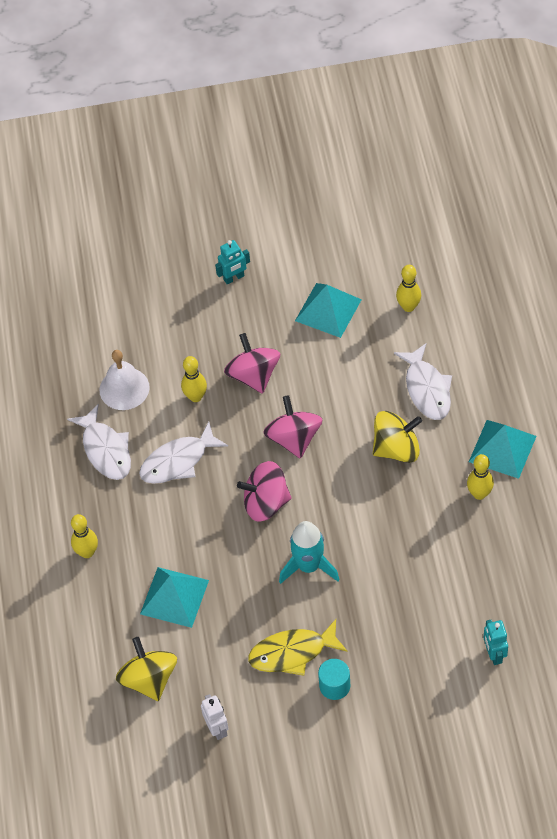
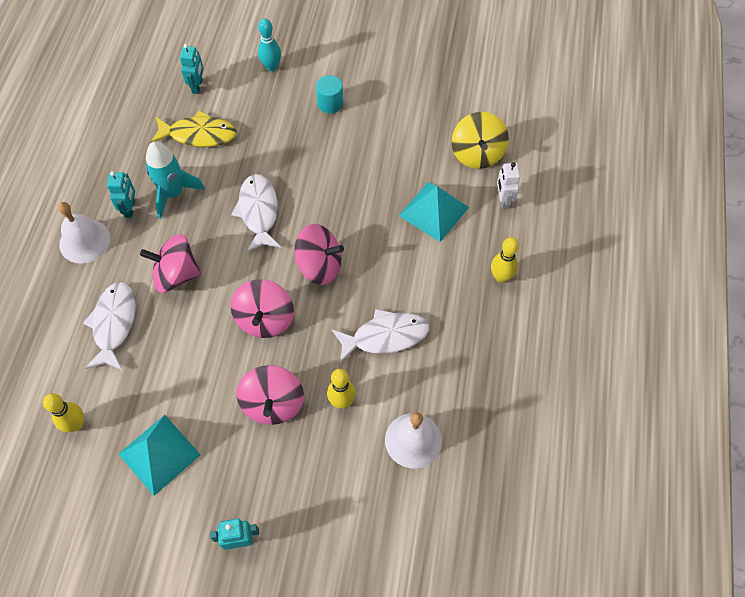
camera: 165 degrees left, 5 degrees up
white fish [67,404,131,480] -> white fish moved to [231,174,281,253]
white robot [201,694,228,740] -> white robot moved to [497,162,520,209]
yellow fish [248,619,348,676] -> yellow fish moved to [150,111,237,147]
turquoise rocket [279,521,340,584] -> turquoise rocket moved to [146,141,205,219]
yellow spinning top [373,411,422,463] -> pink spinning top [140,234,201,293]
yellow bowling pin [467,454,494,500] -> turquoise robot [107,171,135,218]
turquoise pyramid [469,420,536,479] -> white bell [58,202,110,264]
none -> turquoise bowling pin [258,19,281,71]

